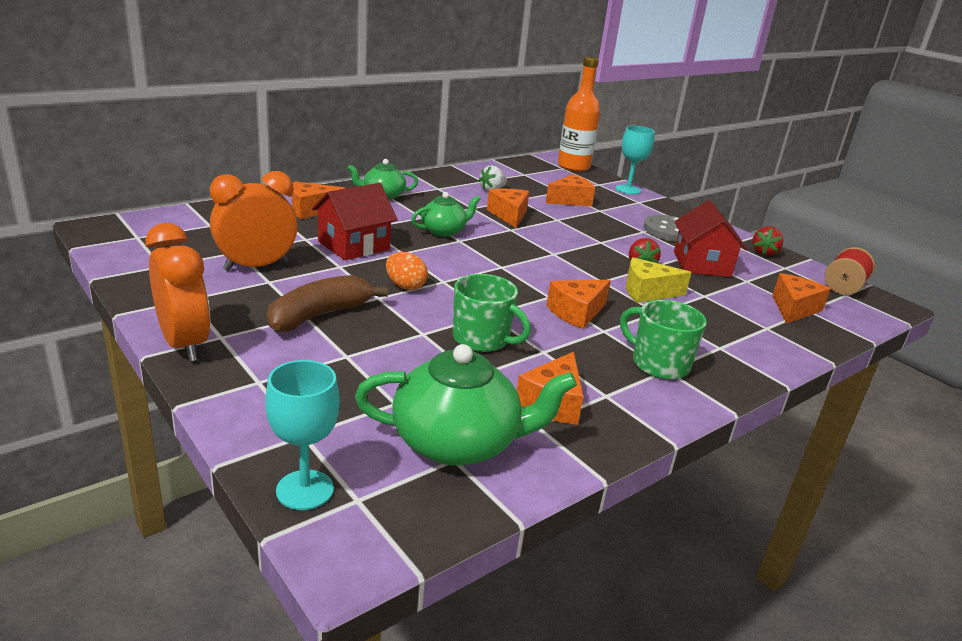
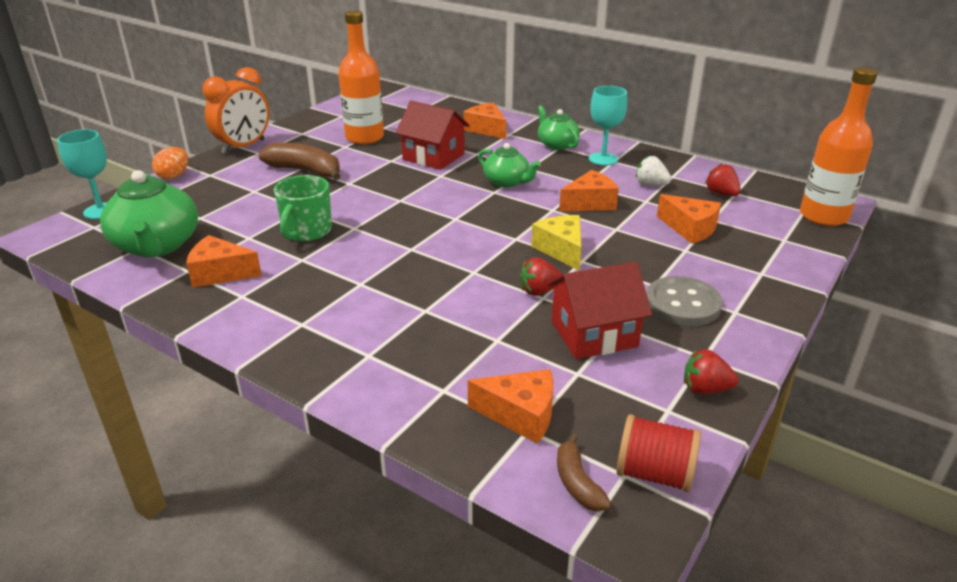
camera: 75 degrees right, 5 degrees up
orange clock [210,171,298,271] -> orange bottle [339,10,384,144]
orange egg [386,252,428,290] -> orange egg moved to [152,147,188,179]
orange cheese [547,280,611,329] -> none
turquoise goblet [616,126,655,194] -> turquoise goblet moved to [589,86,627,165]
green mug [620,300,707,380] -> none
yellow cheese [626,257,692,303] -> yellow cheese moved to [531,215,582,271]
none -> brown banana [557,434,611,512]
none -> red strawberry [705,164,741,196]

